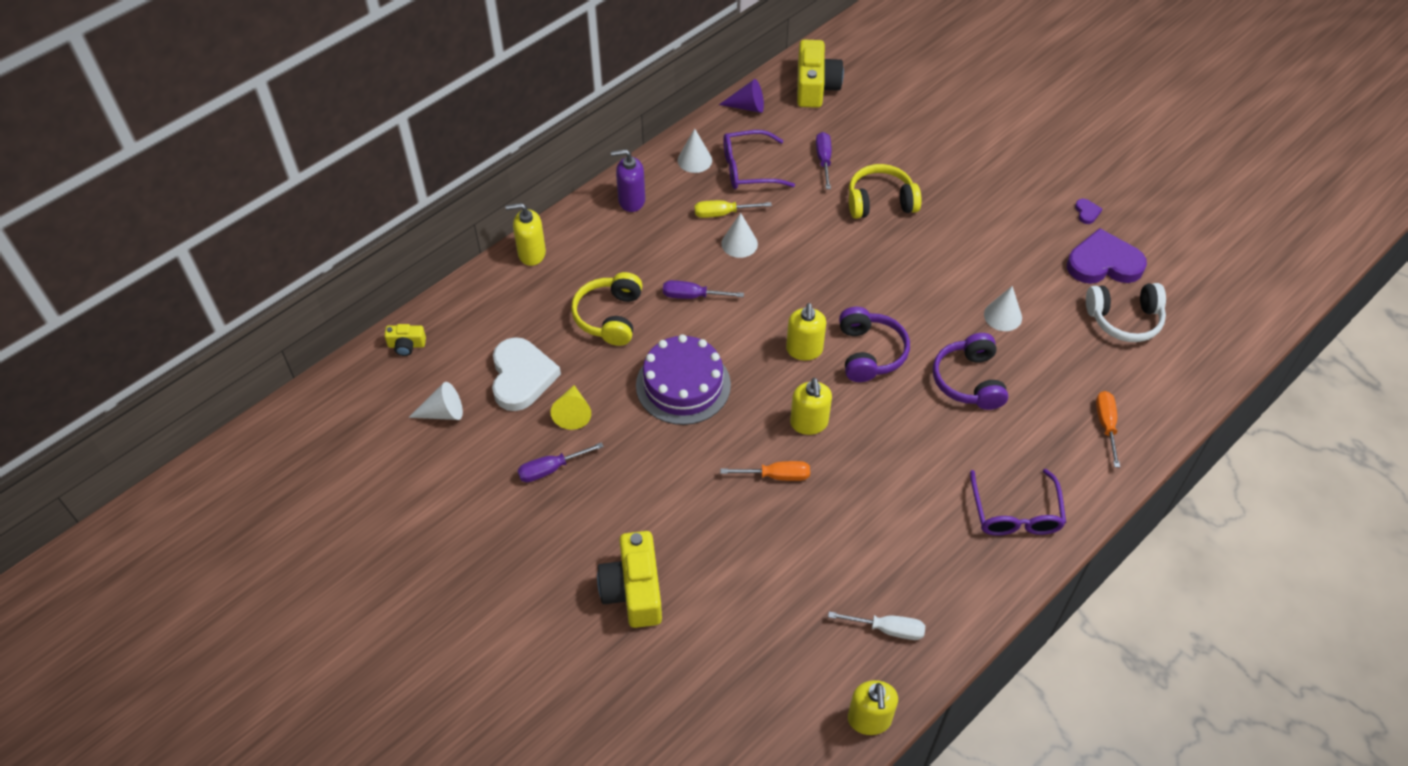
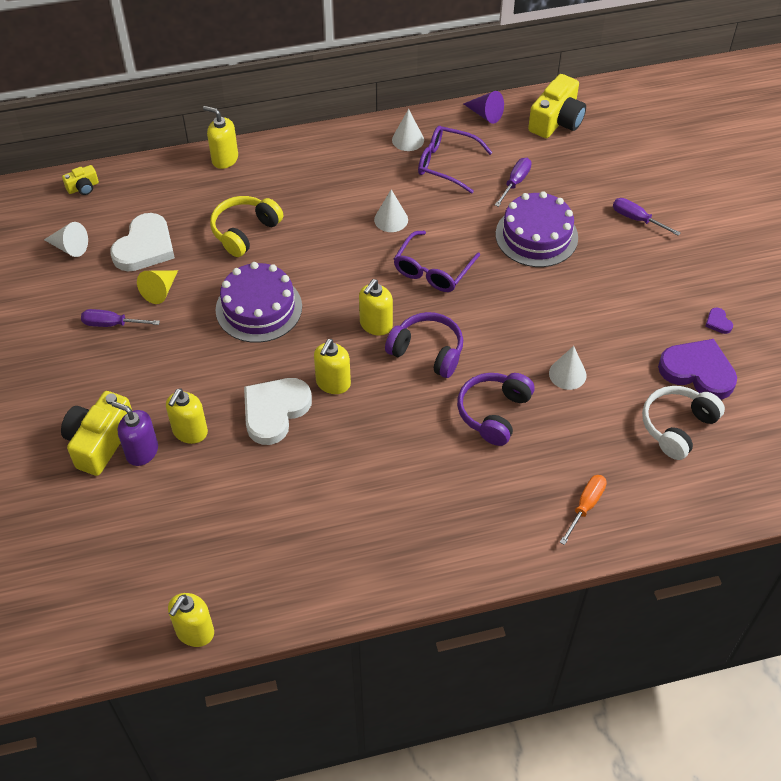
camera: 30 degrees right, 0 degrees up
yellow camera [384,324,426,356] -> yellow camera turned 60 degrees counterclockwise [62,165,99,195]
purple soap dispenser [611,149,645,212] -> purple soap dispenser moved to [111,401,158,466]
purple screwdriver [663,280,744,299] -> purple screwdriver moved to [613,198,681,236]
yellow screwdriver [694,200,772,218] -> none
orange screwdriver [720,461,810,481] -> white heart [244,378,312,445]
white screwdriver [828,612,925,640] -> none
purple headphones [839,307,910,382] -> purple headphones turned 90 degrees counterclockwise [385,312,463,378]
yellow headphones [849,164,922,219] -> purple cake [496,191,578,267]
purple glasses [970,469,1066,536] -> purple glasses moved to [394,231,480,292]
purple heart [1075,199,1102,224] -> purple heart turned 135 degrees clockwise [705,307,733,334]
white headphones [1086,283,1166,342] -> white headphones turned 105 degrees clockwise [642,386,725,460]
none -> yellow soap dispenser [166,389,208,444]

